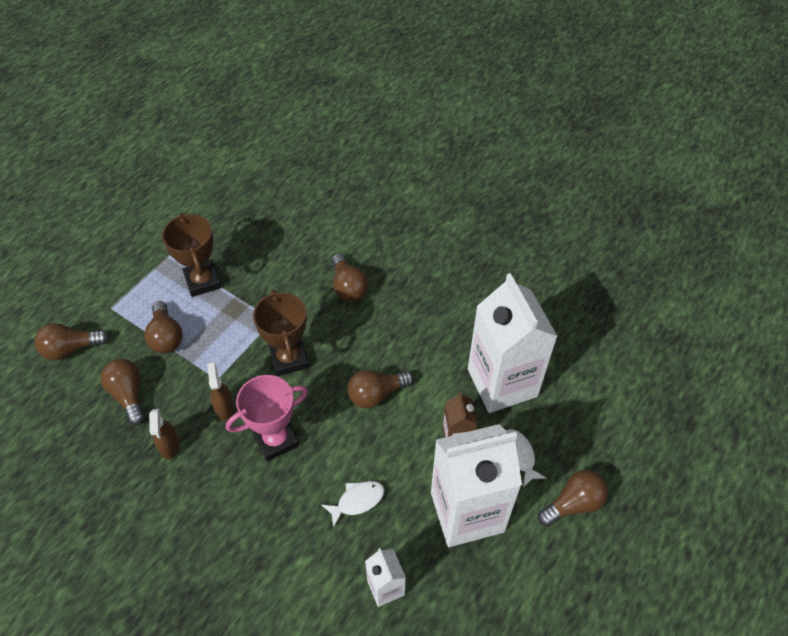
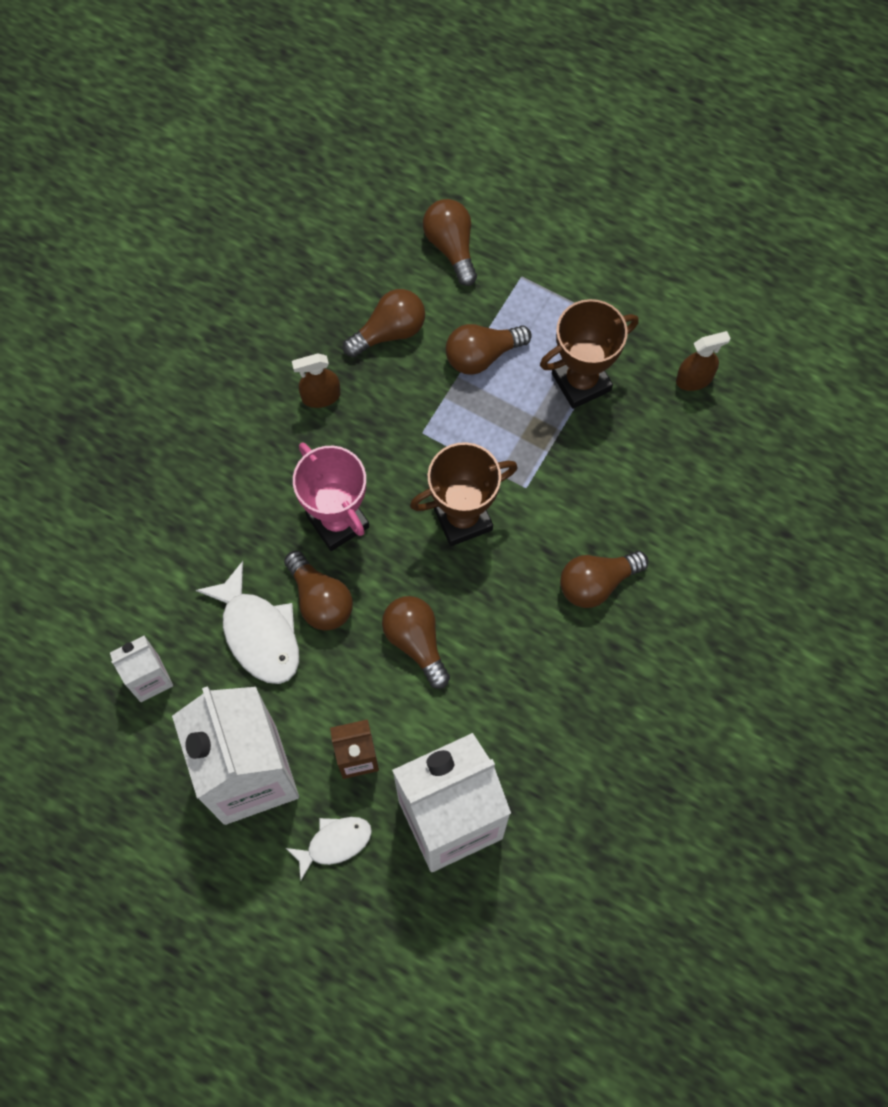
camera: 85 degrees right, 15 degrees up
brown spray bottle [207,362,235,421] -> brown spray bottle moved to [676,331,731,391]
white fish [322,481,385,528] -> white fish [196,561,299,684], size x1.62
brown light bulb [538,470,608,526] -> brown light bulb moved to [284,551,353,631]

